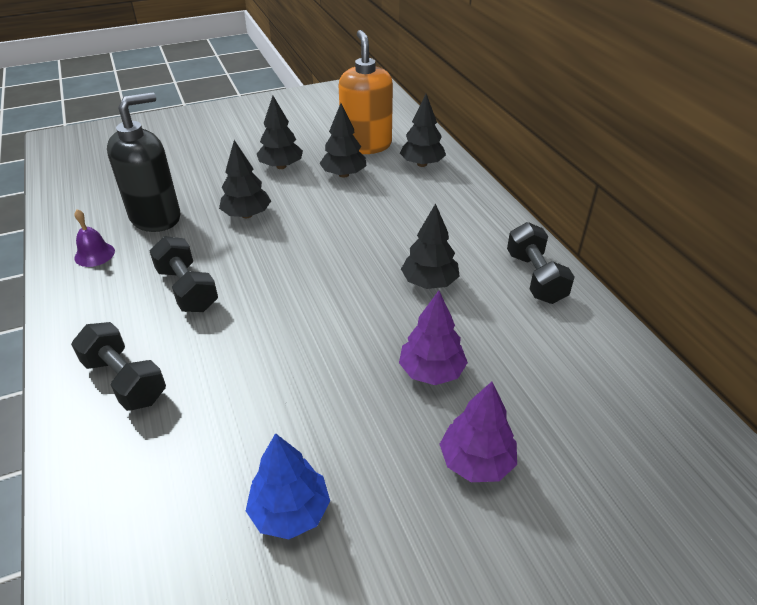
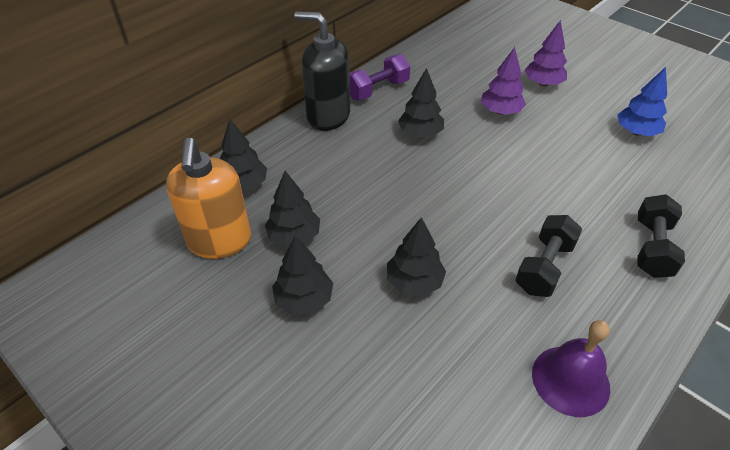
camera: 115 degrees left, 5 degrees up
purple bell [74,209,115,267] -> purple bell [532,320,610,417], size x1.62
black soap dispenser [107,92,180,232] -> black soap dispenser moved to [294,11,350,131]
orange soap dispenser [339,30,393,154] -> orange soap dispenser turned 60 degrees counterclockwise [166,138,251,259]
black dumbbell [507,222,575,304] -> purple dumbbell [349,54,410,100]

